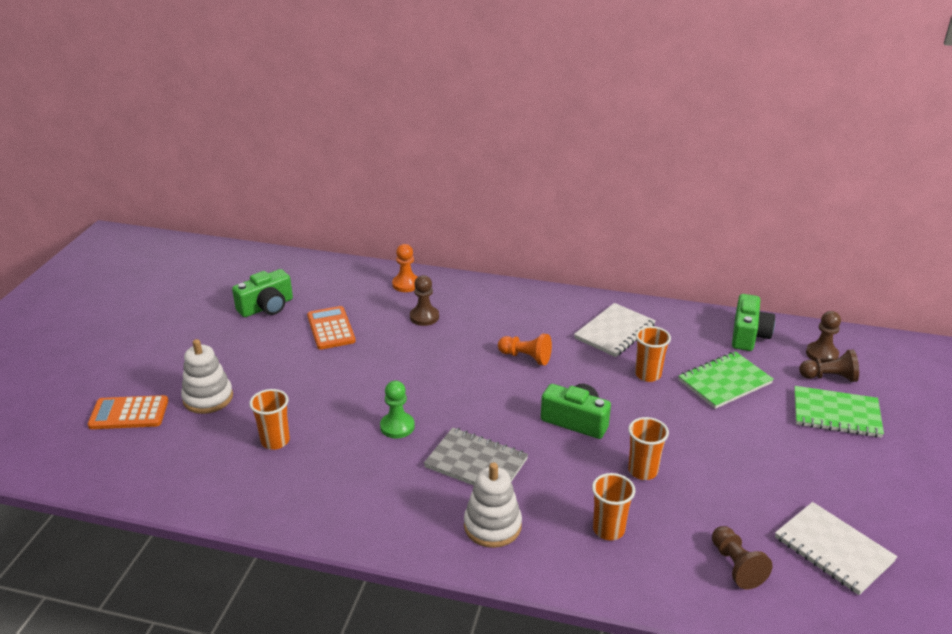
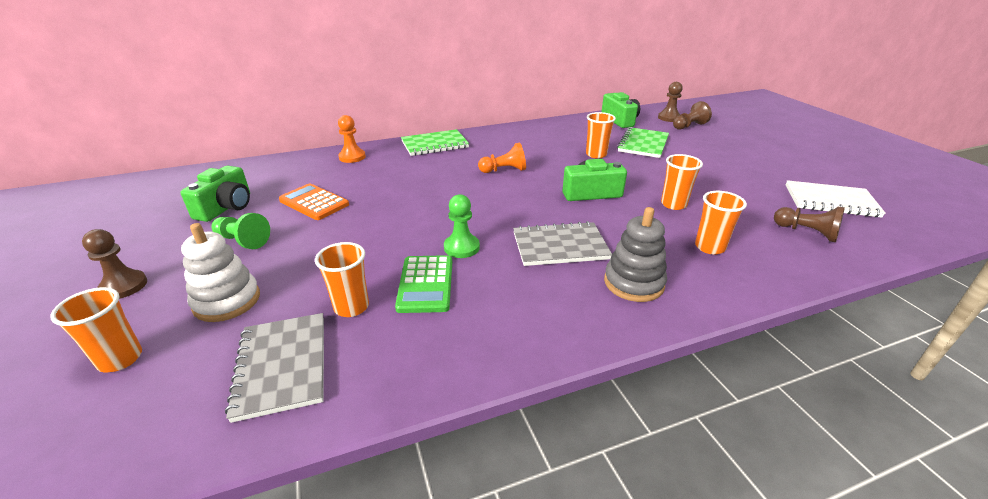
camera: 35 degrees left, 0 degrees up
orange calculator [88,395,168,429] -> orange cup [51,287,142,372]
brown pawn [410,275,439,326] -> brown pawn moved to [82,229,147,299]
white stacking toy [464,462,522,548] -> grey stacking toy [604,207,667,302]
white notebook [574,303,656,357] -> none
green notebook [794,386,884,438] -> green notebook moved to [401,129,469,156]
none -> green pawn [212,213,270,249]
none -> grey notebook [225,313,324,423]
none -> green calculator [395,255,452,313]

